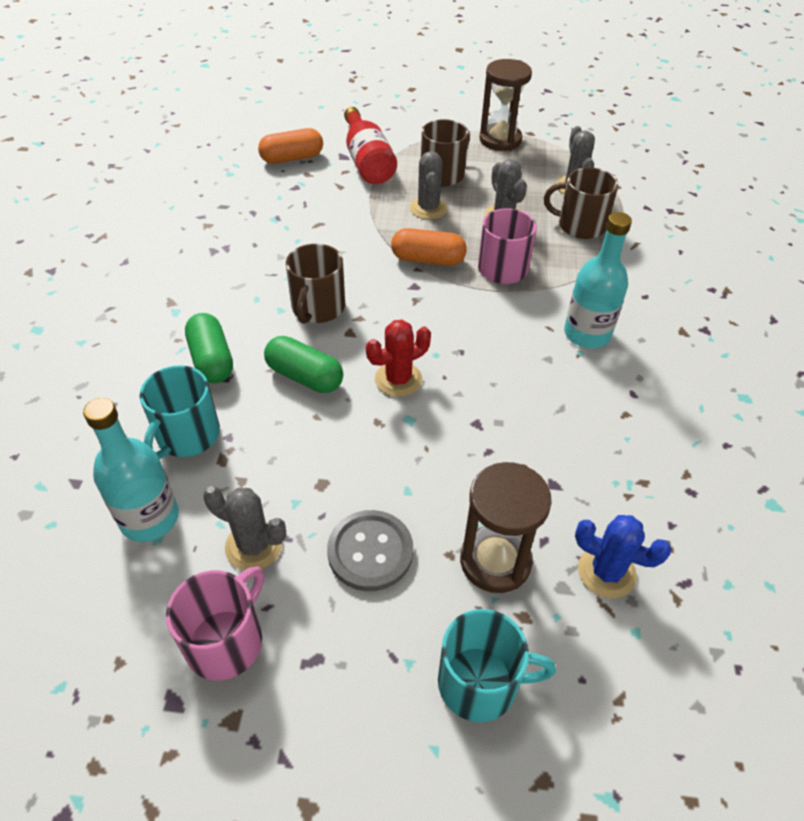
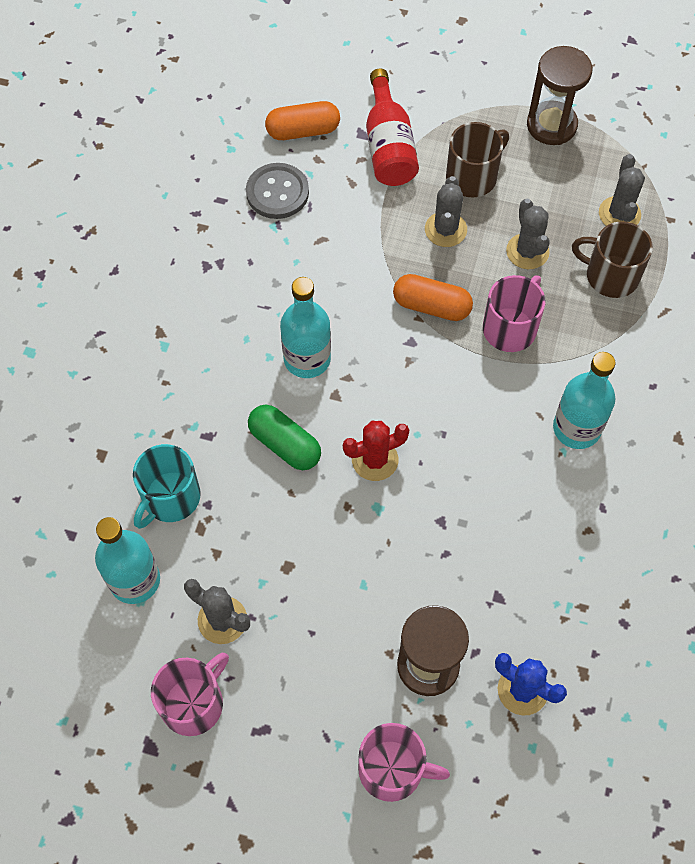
camera: 10 degrees right, 15 degrees up
green capsule [185,313,233,383] -> none
brown mug [286,244,345,324] -> turquoise bottle [280,277,331,378]
grey button [327,510,413,591] -> grey button moved to [246,163,309,219]
turquoise mug [438,609,556,722] -> pink mug [358,723,450,802]

